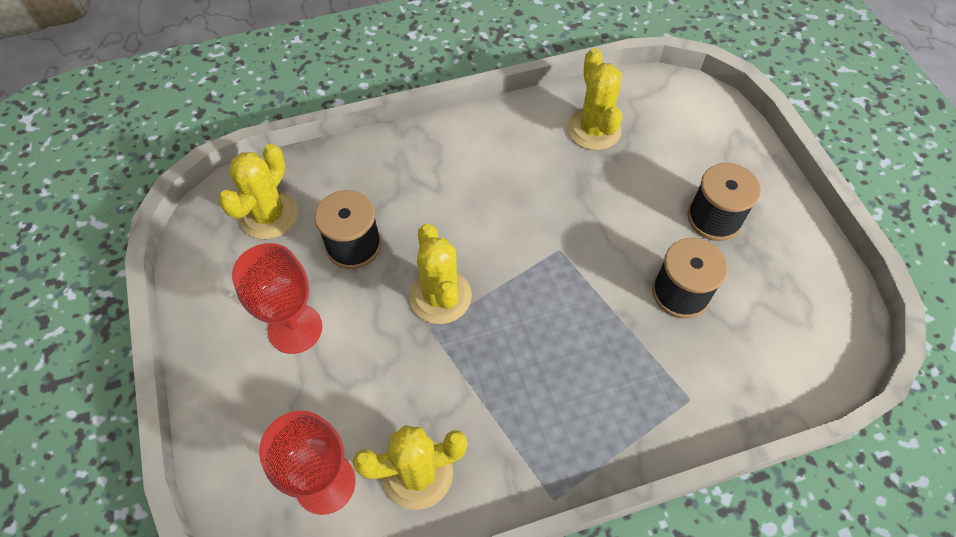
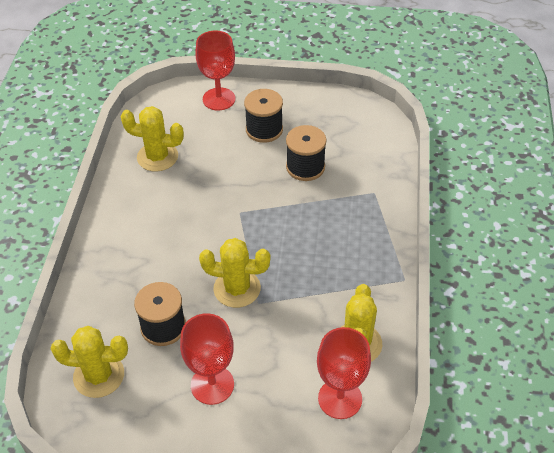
camera: 65 degrees left, 10 degrees down
yellow cactus [218,144,298,239] -> yellow cactus turned 45 degrees counterclockwise [51,326,128,398]
none -> red goblet [195,31,235,110]

